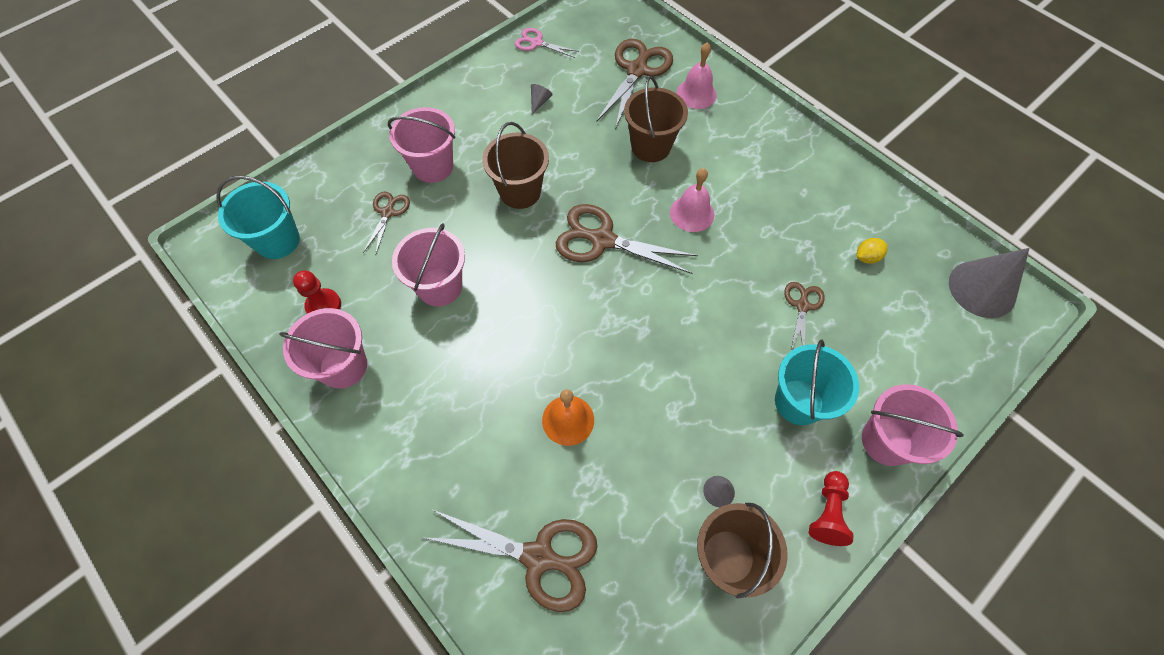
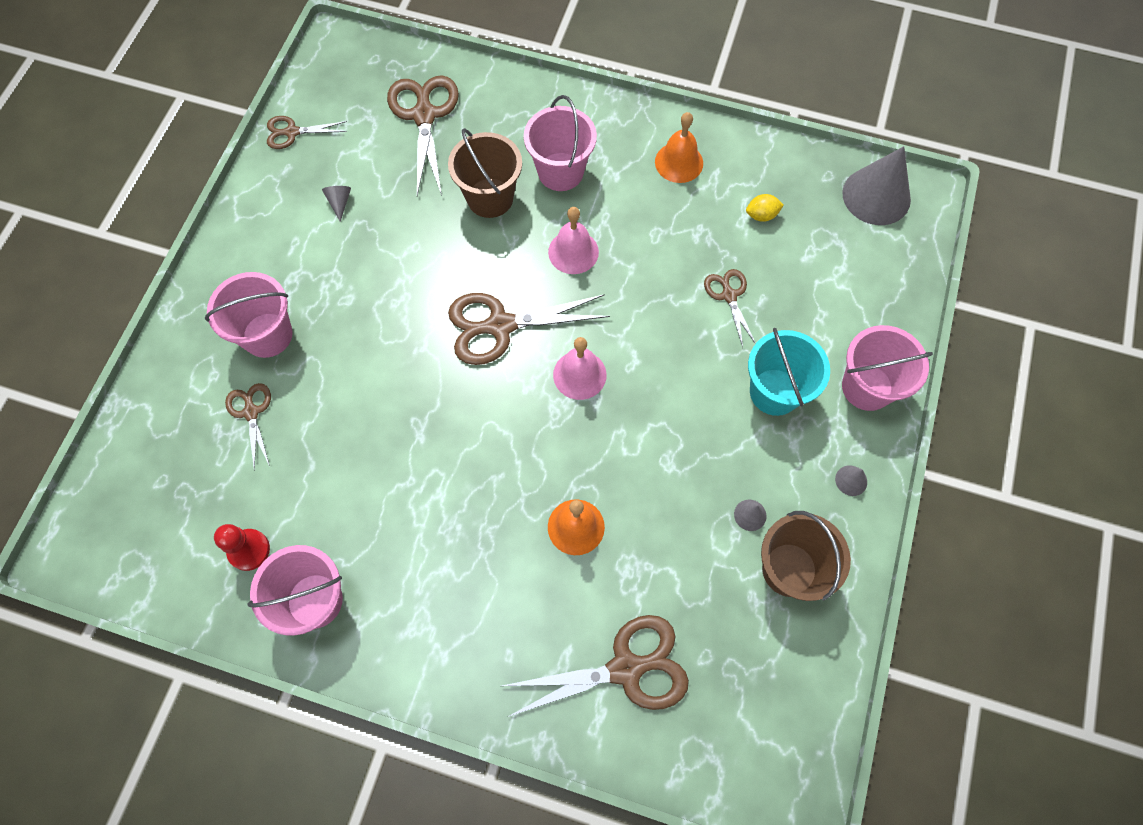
camera: 30 degrees left, 5 degrees up
turquoise bucket [217,175,300,259] -> none
pink bucket [392,223,465,307] -> pink bucket moved to [524,95,597,191]
brown bucket [482,122,549,209] -> none
pink scissors [515,28,579,58] -> brown scissors [267,116,347,149]
pink bell [677,42,717,109] -> pink bell moved to [553,337,607,400]
red pawn [809,471,854,546] -> grey cone [835,465,867,496]
yellow lemon [857,238,888,264] -> yellow lemon turned 45 degrees clockwise [746,194,784,222]
none -> orange bell [655,112,703,183]

